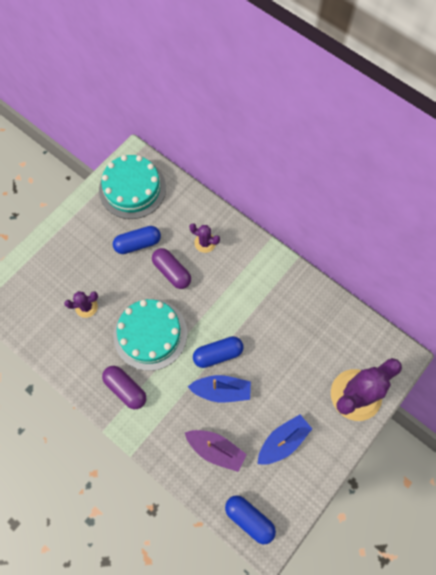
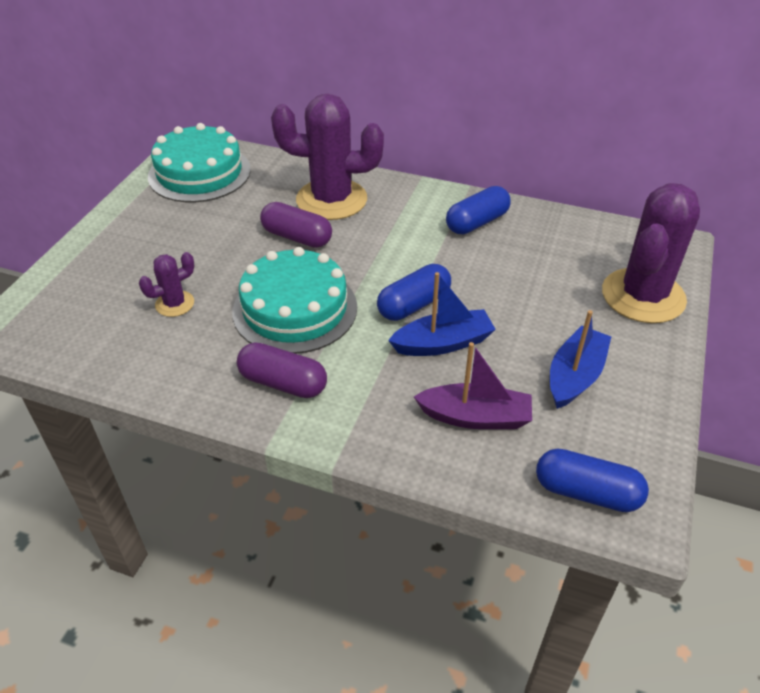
camera: 20 degrees left, 25 degrees down
blue capsule [113,226,161,254] -> blue capsule moved to [446,186,511,234]
purple cactus [189,223,220,253] -> purple cactus [271,93,384,220], size x2.15

